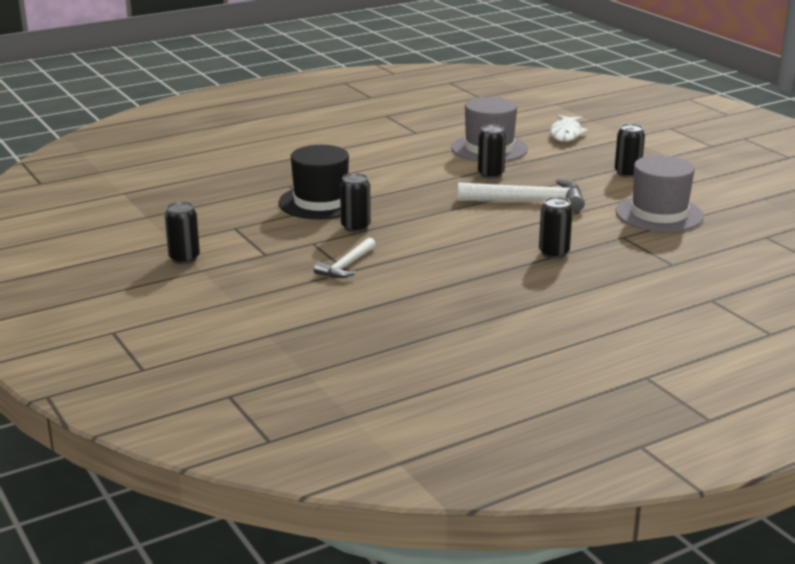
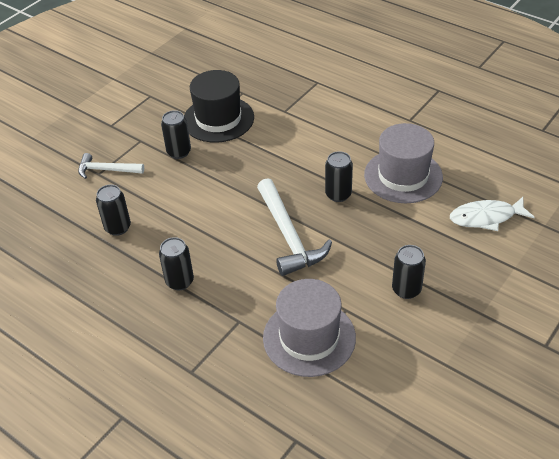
camera: 70 degrees right, 20 degrees up
black can [165,202,200,264] -> black can moved to [96,185,131,236]

